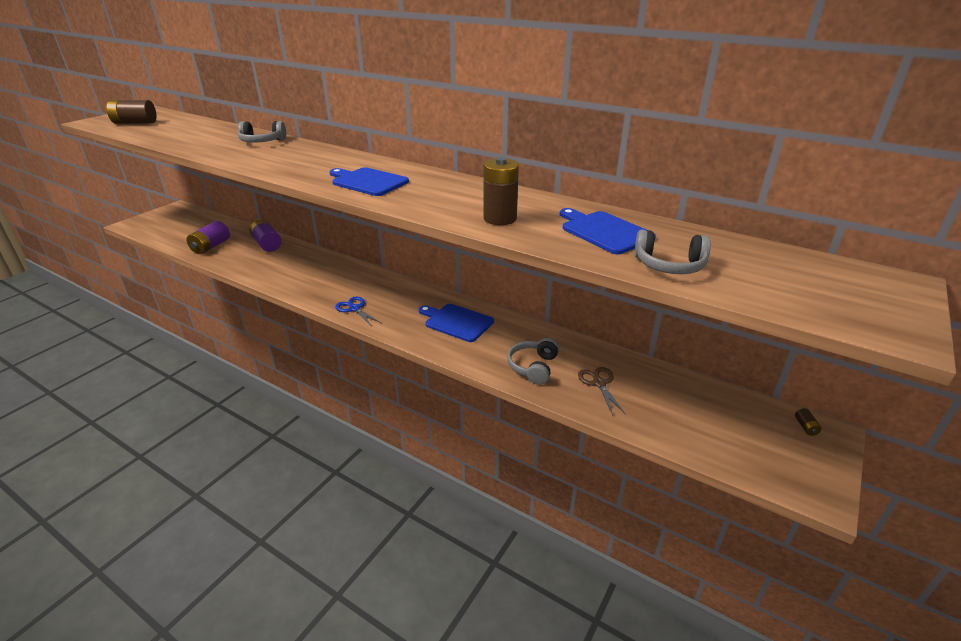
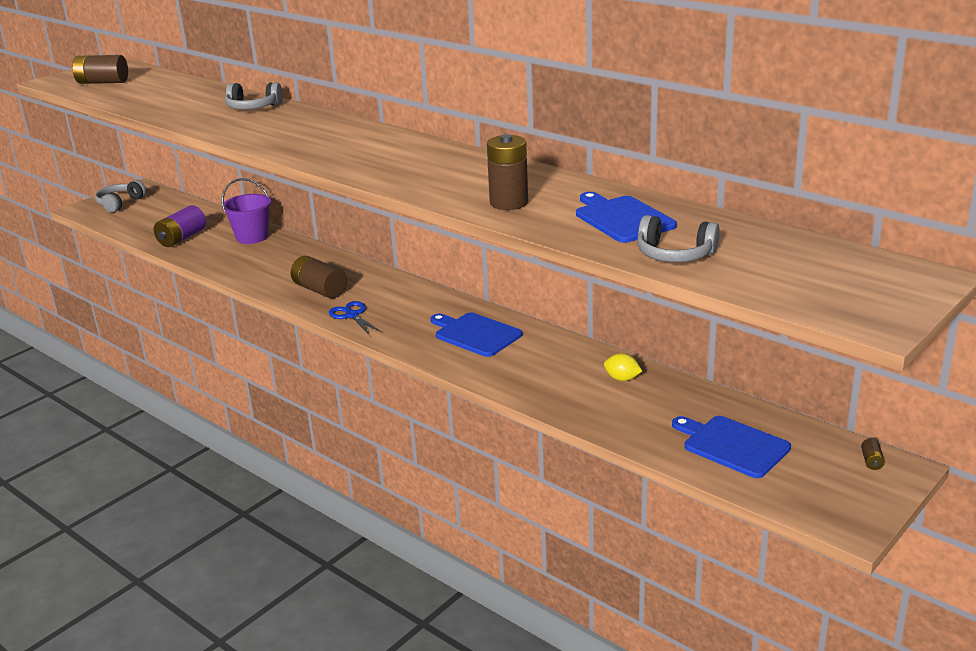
camera: 10 degrees right, 5 degrees down
purple battery [250,220,282,252] -> purple bucket [222,178,271,244]
blue cutting board [329,167,409,196] -> blue cutting board moved to [672,416,791,478]
grey headphones [507,338,559,385] -> grey headphones moved to [95,180,147,212]
brown scissors [578,367,626,415] -> none
none -> brown battery [291,256,347,299]
none -> yellow lemon [604,353,642,381]

